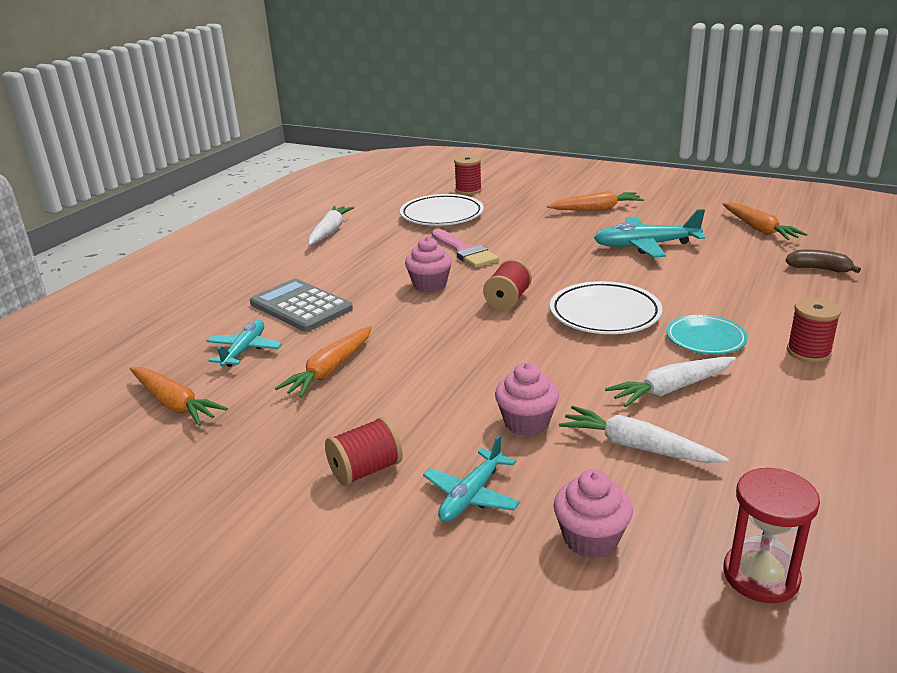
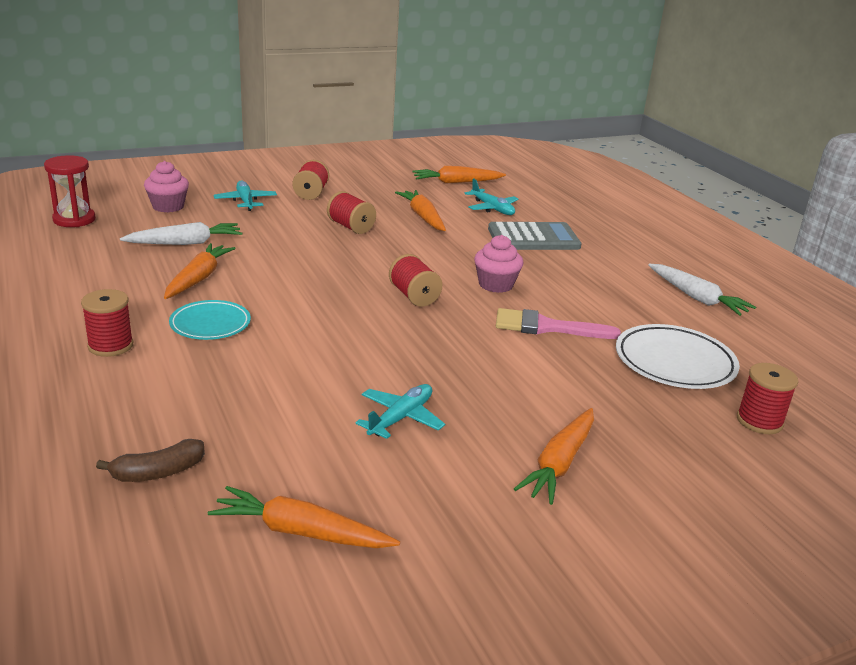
camera: 125 degrees right, 0 degrees up
pink cupcake [495,362,559,436] -> none
white plate [550,281,662,334] -> none
turquoise plane [594,209,705,257] -> turquoise plane [355,384,445,439], size x0.65
white carrot [605,357,736,407] -> orange carrot [164,243,236,299]
none -> red spool [327,191,376,234]

